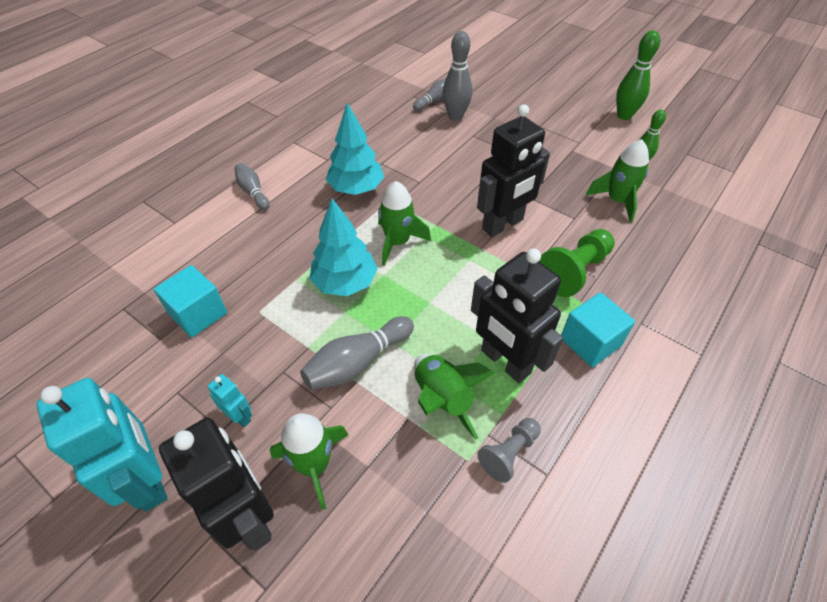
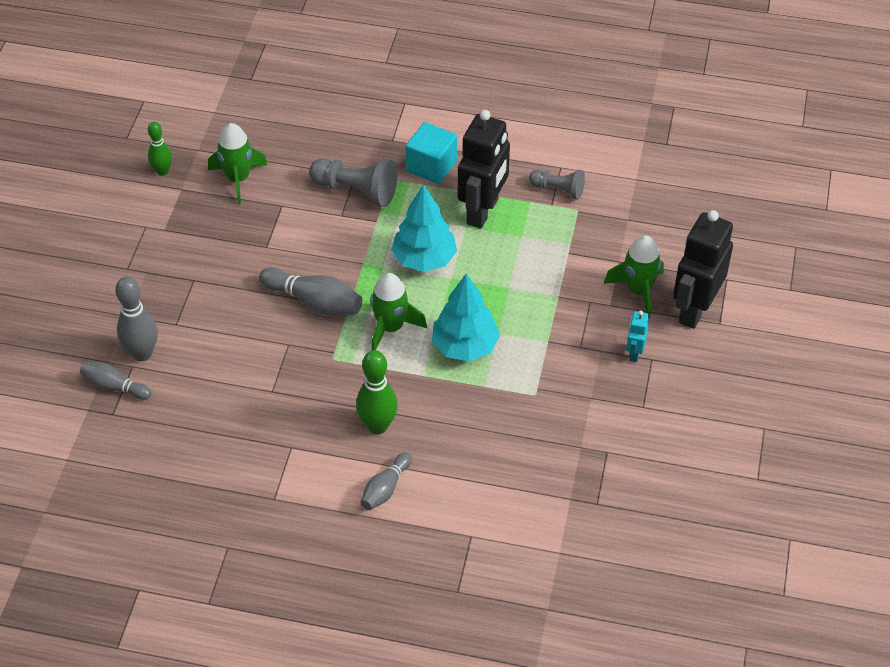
camera: 115 degrees left, 0 degrees up
turquoise robot [36,378,167,511] -> none
turquoise cube [154,265,227,337] -> none
grey bowling pin [300,316,414,390] -> grey bowling pin moved to [259,267,363,316]
turquoise tree [326,103,384,195] -> turquoise tree moved to [391,184,457,272]
green rocket [414,354,495,440] -> none
black robot [477,104,550,237] -> none
green pawn [539,229,615,297] -> grey pawn [309,158,397,207]
green bowling pin [616,30,660,120] -> green bowling pin moved to [356,350,398,434]

